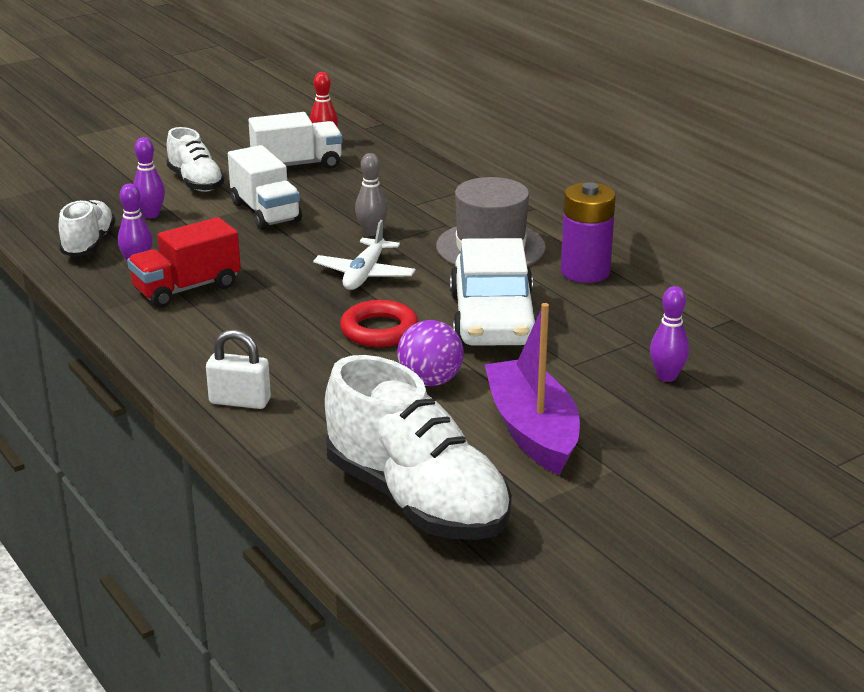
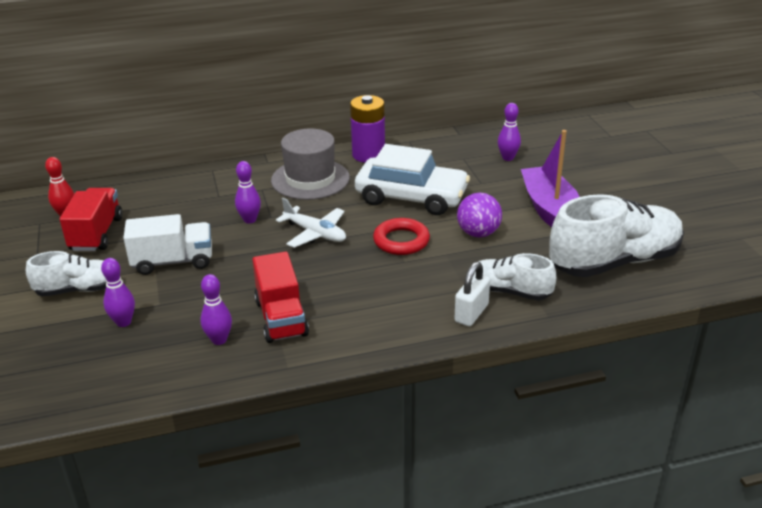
camera: 70 degrees left, 5 degrees up
white shoe [59,199,116,257] -> white shoe moved to [475,253,556,300]
white truck [248,112,343,169] -> red truck [60,188,122,251]
grey bowling pin [355,153,388,236] -> purple bowling pin [235,161,261,224]
purple boat [484,303,580,475] -> purple boat turned 75 degrees clockwise [521,130,580,227]

